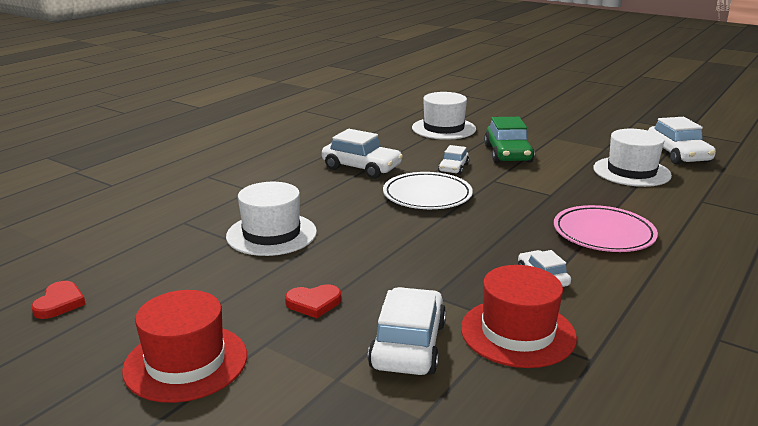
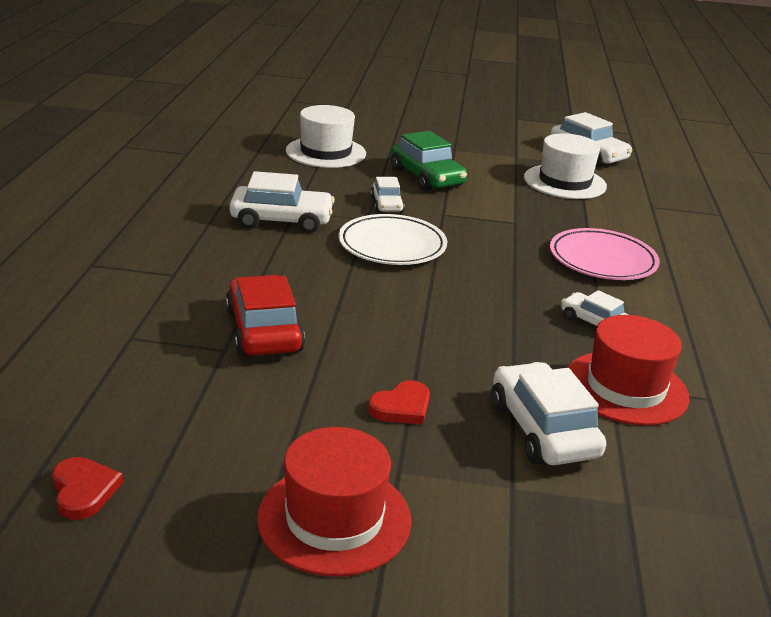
camera: 30 degrees left, 5 degrees up
white hat [226,182,317,256] -> red car [226,275,305,356]

